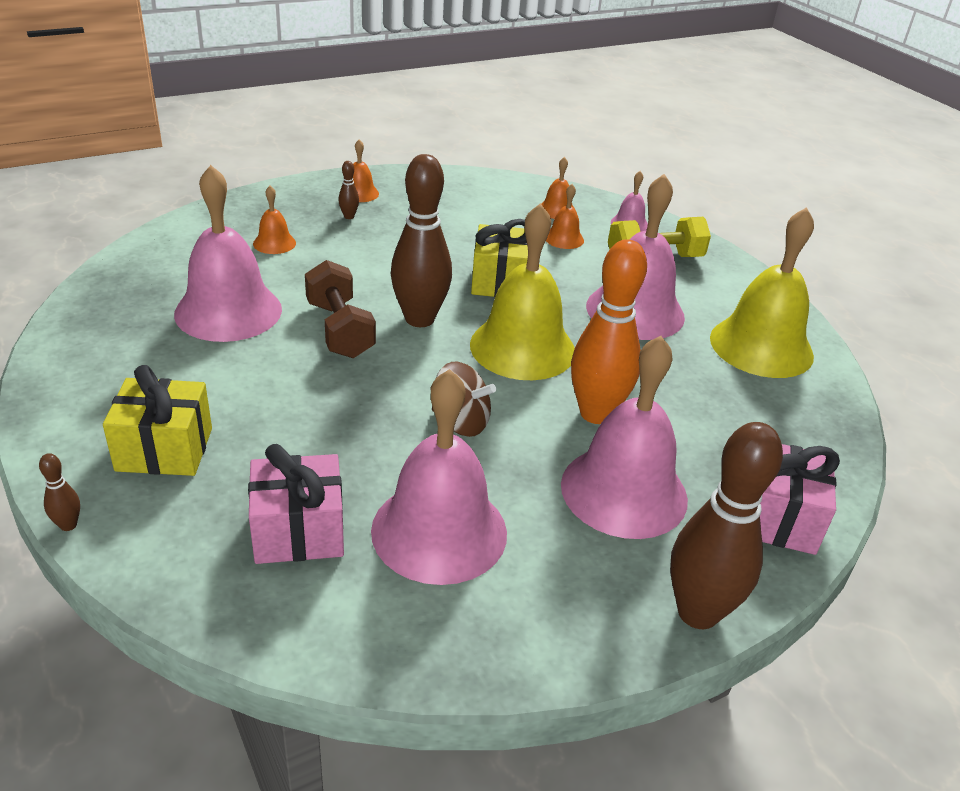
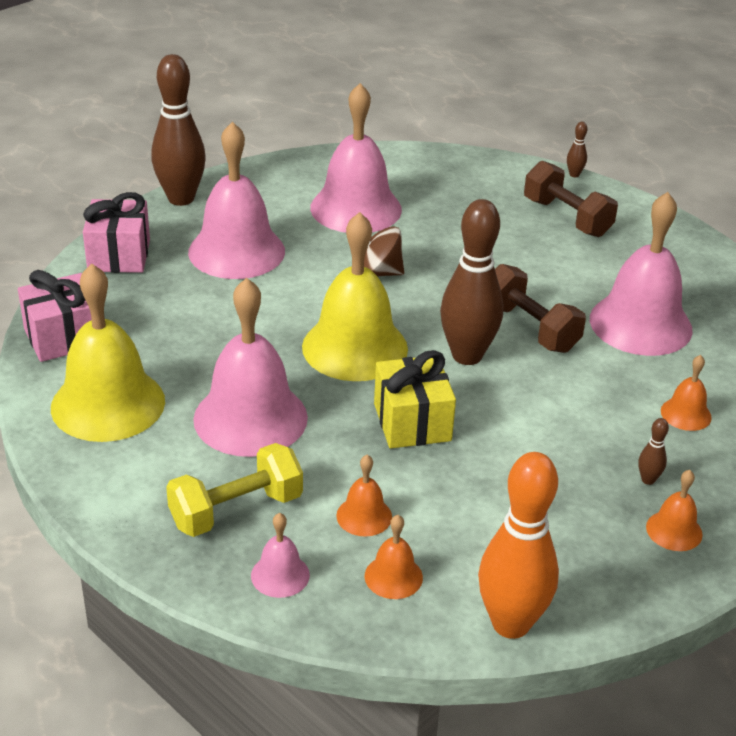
camera: 165 degrees right, 0 degrees up
yellow gift [103,365,212,476] -> brown dumbbell [524,161,618,237]
pink gift [248,444,344,564] -> pink gift moved to [18,270,92,362]
orange bowling pin [571,239,647,424] -> orange bowling pin moved to [478,452,559,639]

